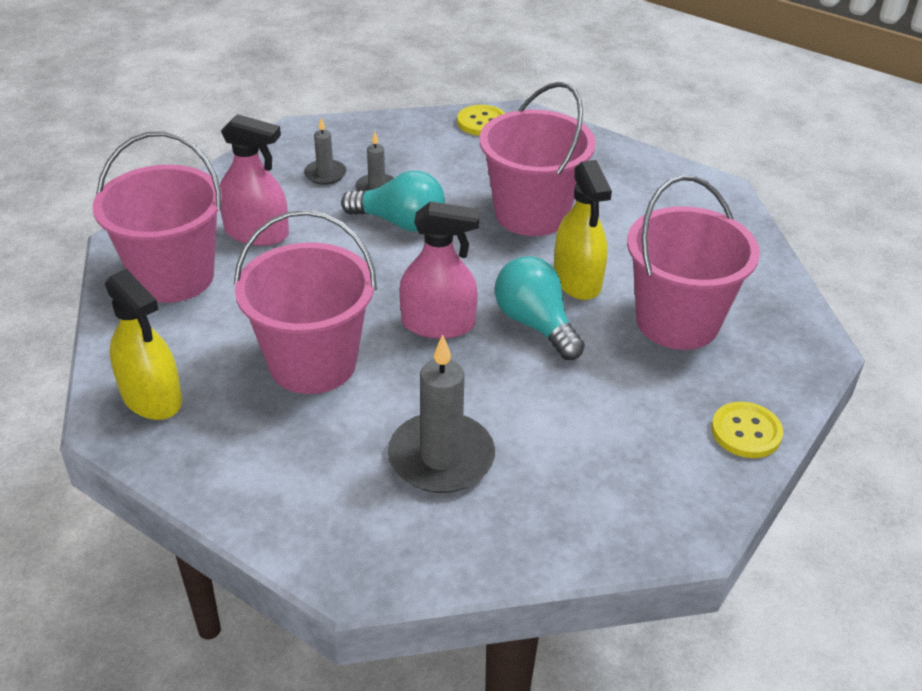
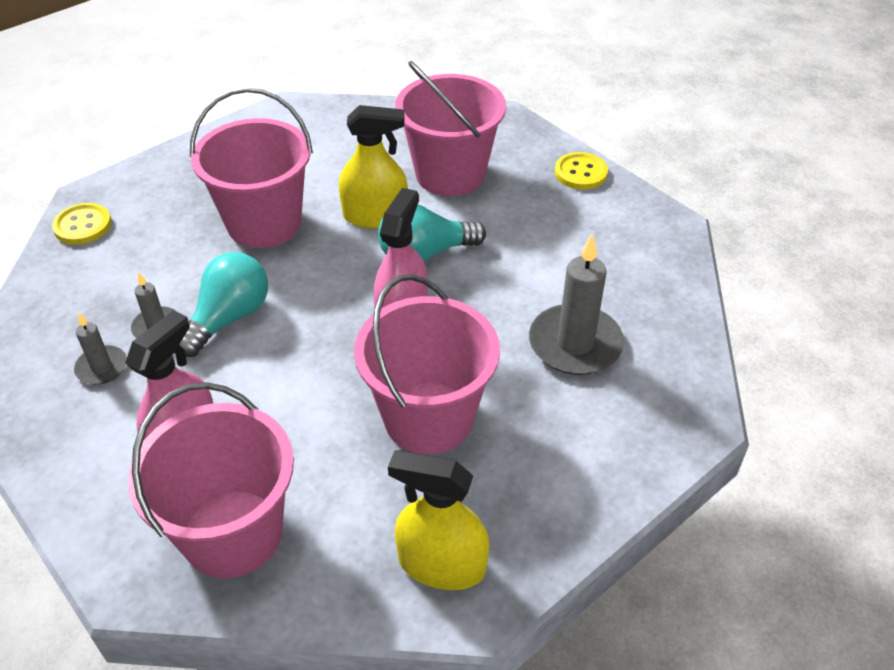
camera: 75 degrees left, 5 degrees up
yellow spray bottle [105,269,182,420] -> yellow spray bottle turned 135 degrees counterclockwise [388,450,490,590]

